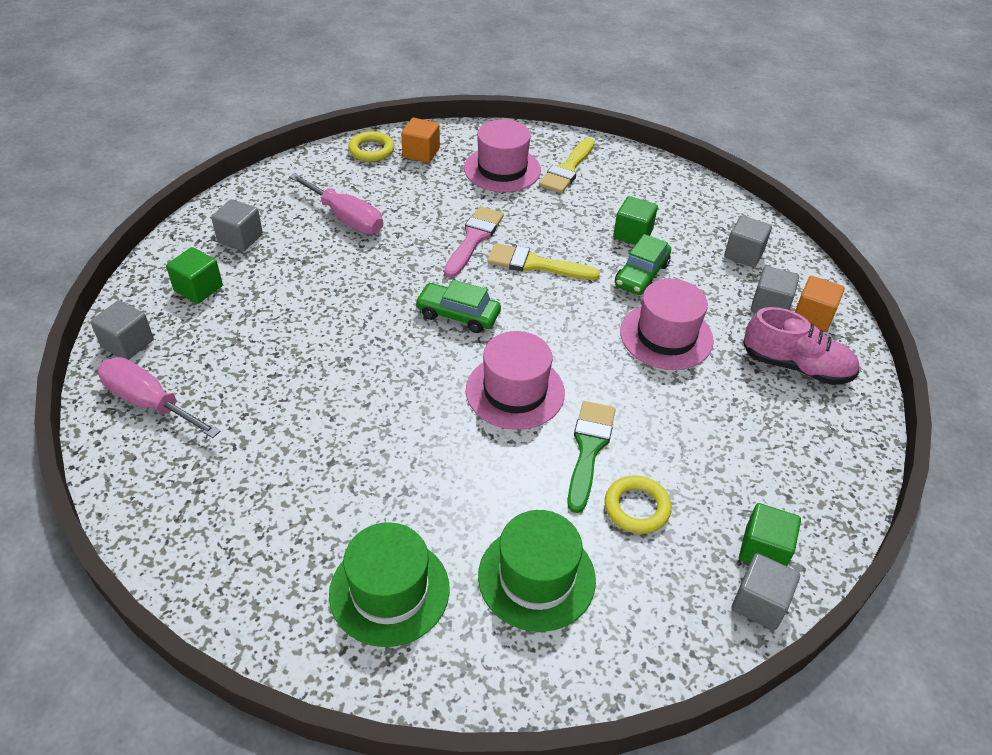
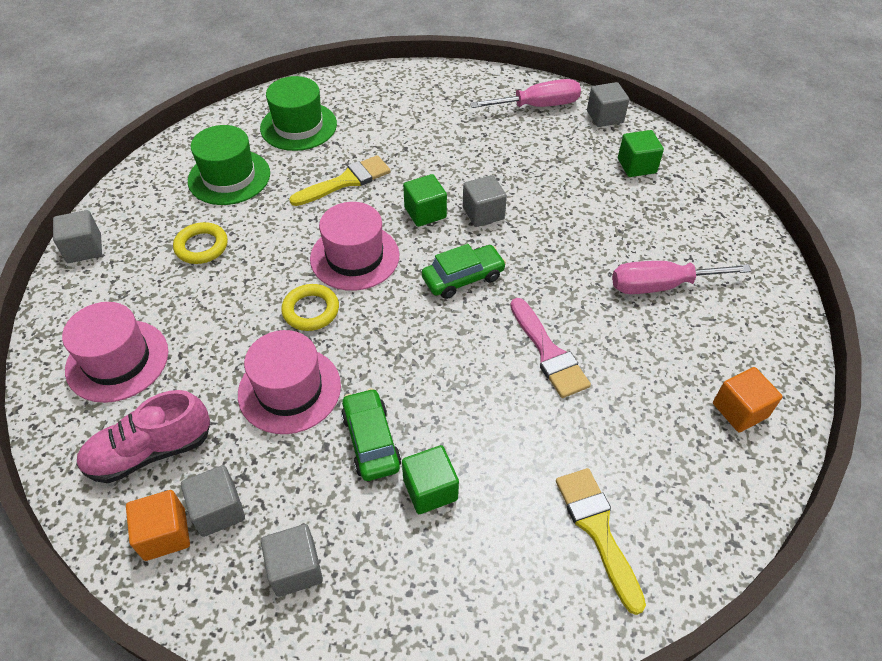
camera: 135 degrees right, 5 degrees up
grey cube [211,199,263,251] -> grey cube moved to [463,175,507,227]
yellow ring [348,131,395,162] -> yellow ring moved to [281,284,339,331]
pink hat [464,119,541,192] -> pink hat moved to [62,302,168,403]
yellow brush [487,243,600,280] -> yellow brush moved to [289,155,391,206]
green brush [567,401,616,513] -> none
green cube [739,503,801,566] -> green cube moved to [403,174,447,227]

